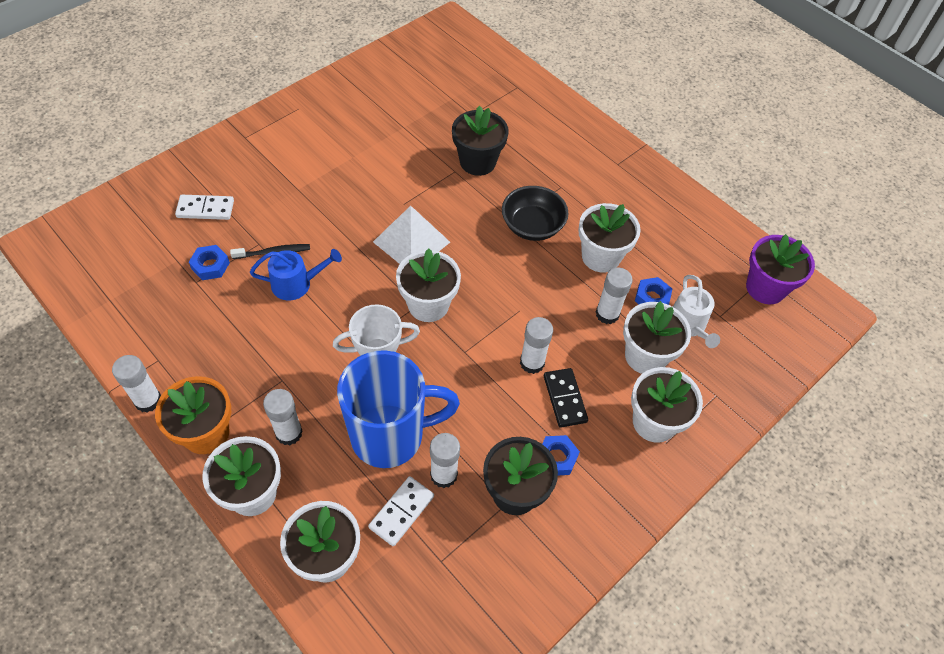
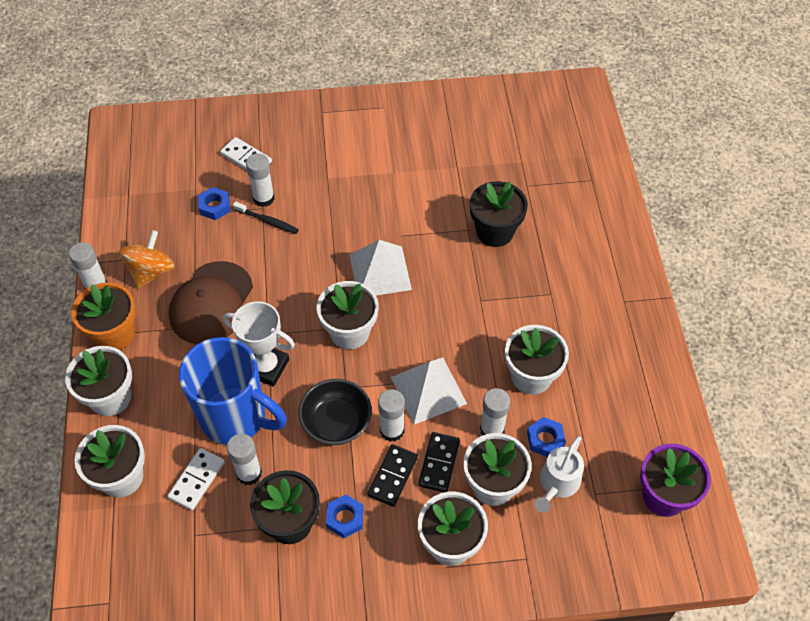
camera: 40 degrees right, 0 degrees up
blue watering can [250,249,342,300] -> none
white glue stick [263,389,303,445] -> white glue stick moved to [246,153,275,207]
white domino [368,476,434,546] -> white domino turned 45 degrees counterclockwise [167,448,225,511]
black bowl [502,186,569,241] -> black bowl moved to [298,379,372,445]
none -> orange spinning top [119,230,175,289]
none -> brown cap [169,261,253,344]
none -> white pyramid [391,357,467,425]
none -> black domino [418,432,460,492]

